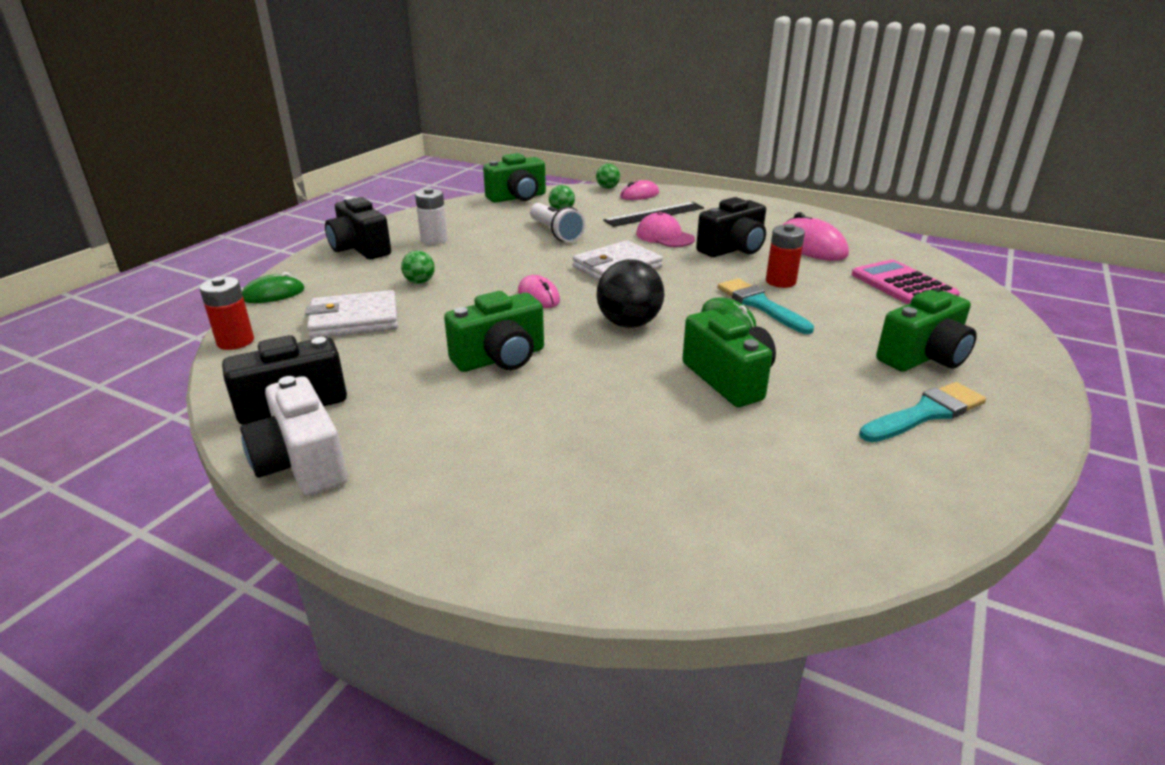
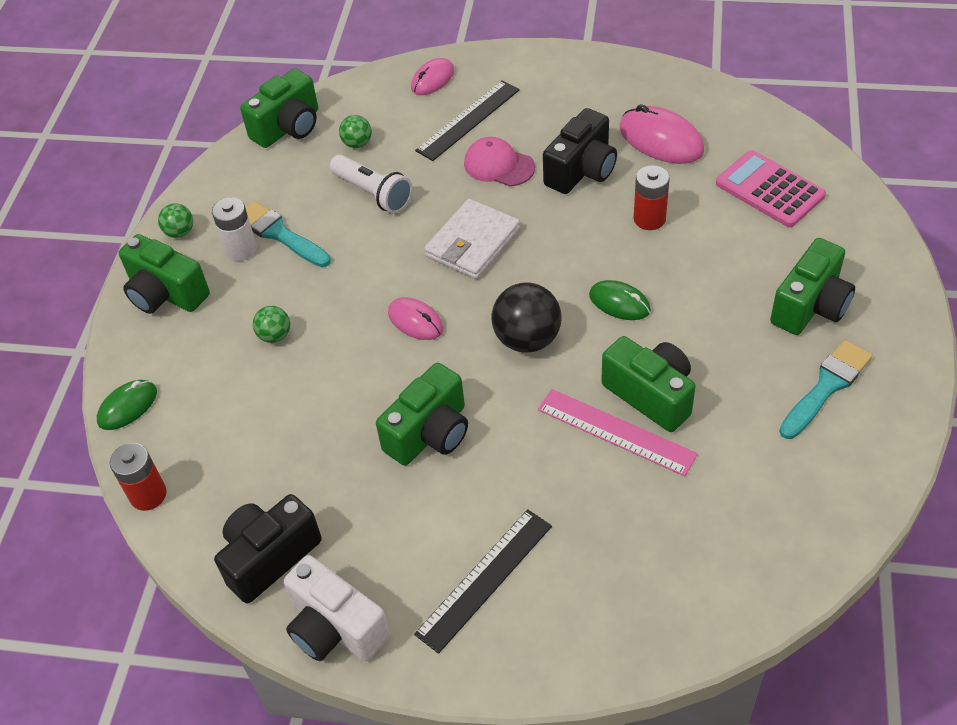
camera: 15 degrees left, 20 degrees up
white wallet [305,290,398,339] -> none
black camera [325,197,391,259] -> green camera [119,234,210,314]
green ball [596,164,620,189] -> green ball moved to [158,203,193,238]
turquoise brush [718,278,814,334] -> turquoise brush moved to [246,201,331,267]
none -> black ruler [414,509,552,654]
none -> pink ruler [538,389,698,476]

